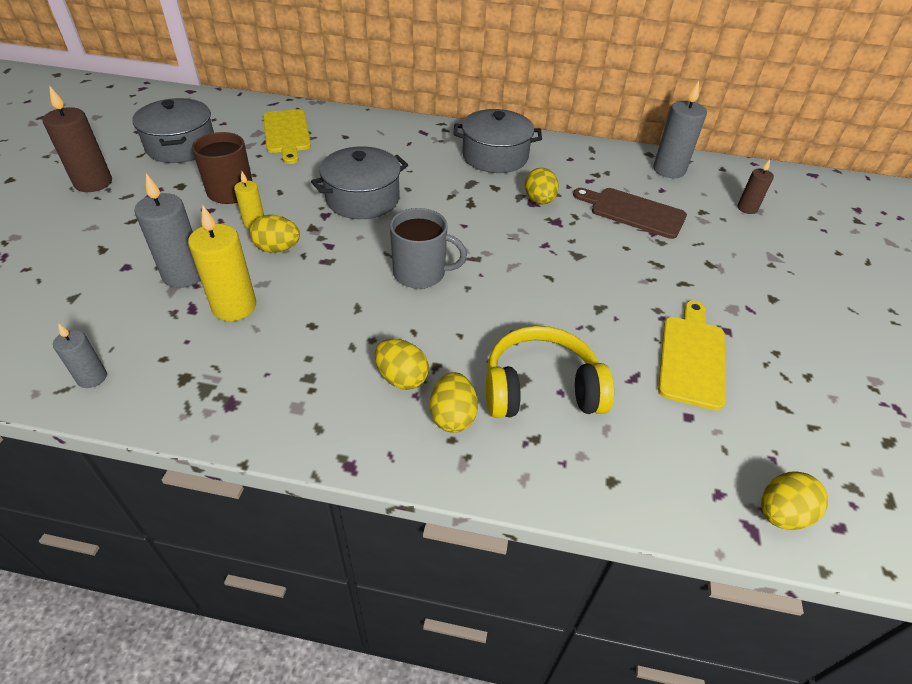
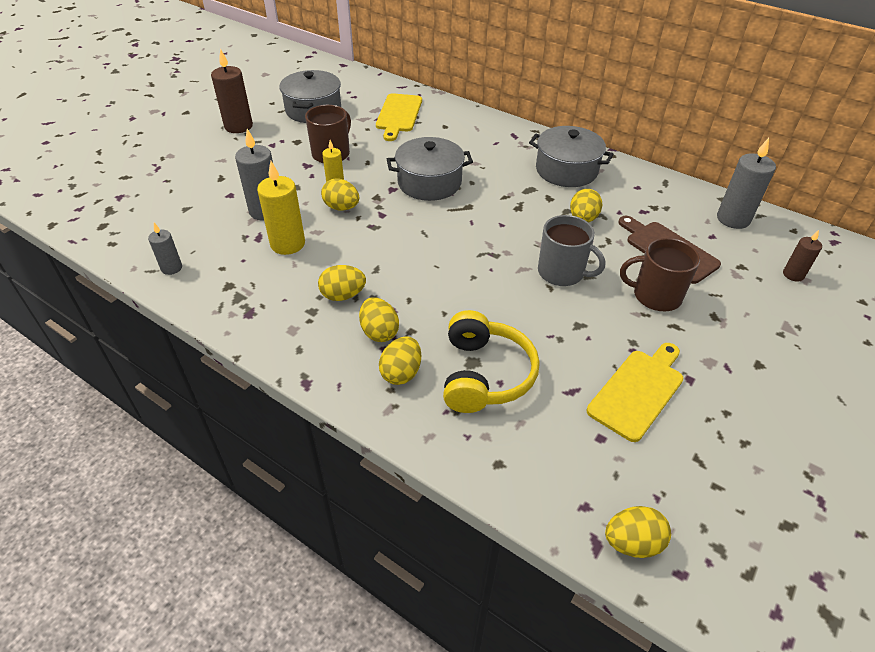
camera: 25 degrees right, 0 degrees up
grey mug [390,208,467,289] -> grey mug moved to [538,215,605,286]
yellow headphones [486,326,614,418] -> yellow headphones turned 75 degrees clockwise [443,310,540,413]
none -> yellow egg [318,265,366,301]
none -> brown mug [620,238,700,311]

